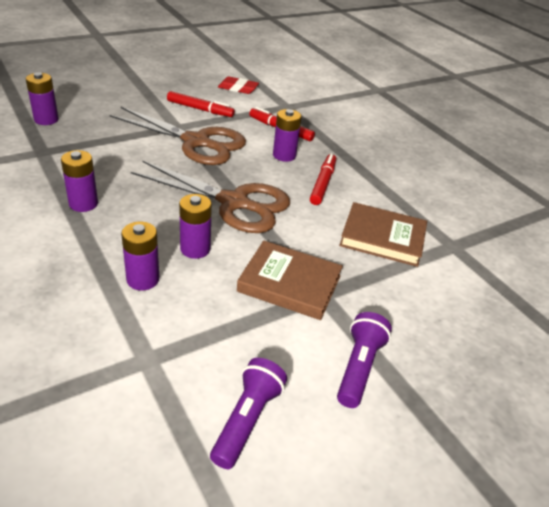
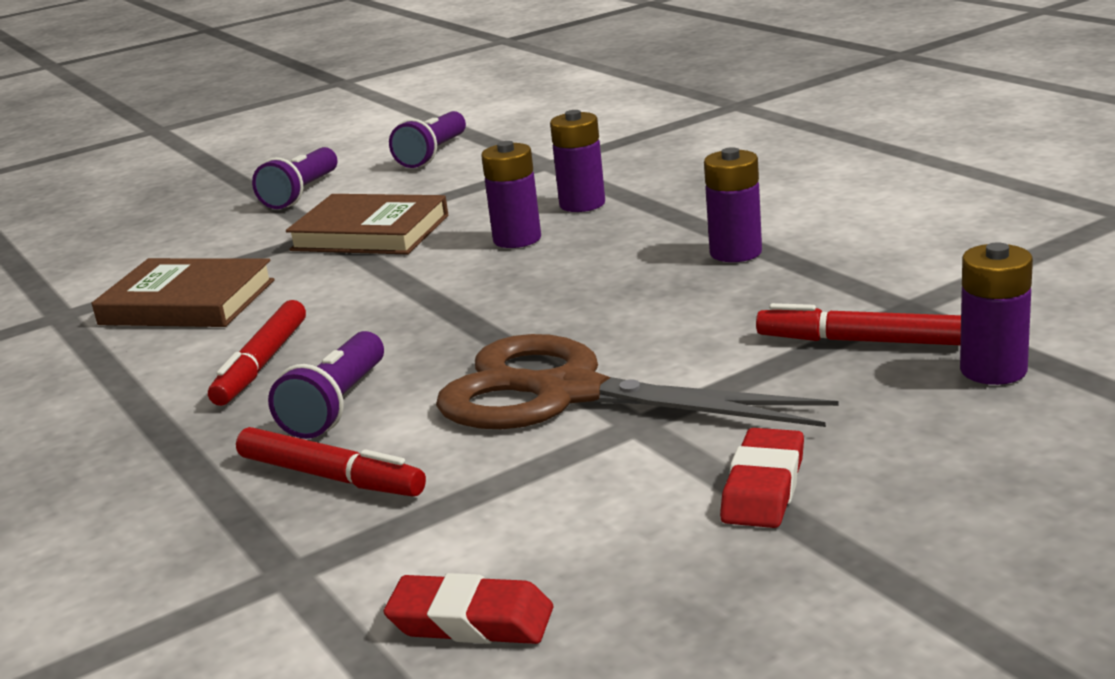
camera: 175 degrees left, 15 degrees down
brown scissors [131,160,290,233] -> none
red marker [167,91,235,117] -> red marker moved to [756,303,961,345]
purple battery [273,109,302,162] -> purple flashlight [268,331,384,439]
none -> red eraser [720,428,804,528]

